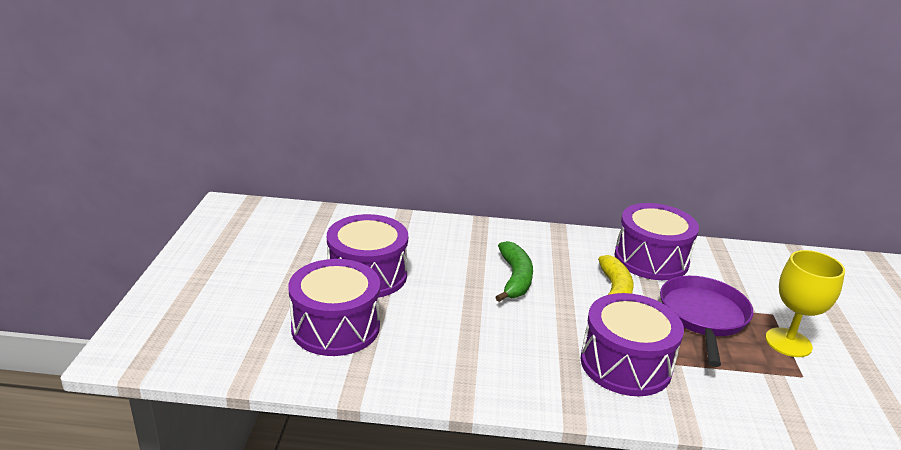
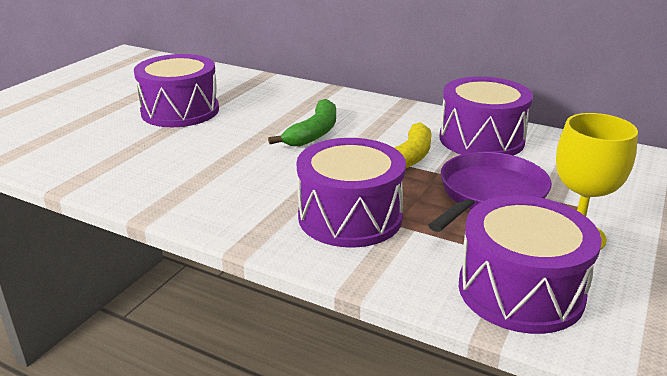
camera: 25 degrees right, 0 degrees up
purple drum [288,259,380,356] -> purple drum moved to [459,195,602,334]

